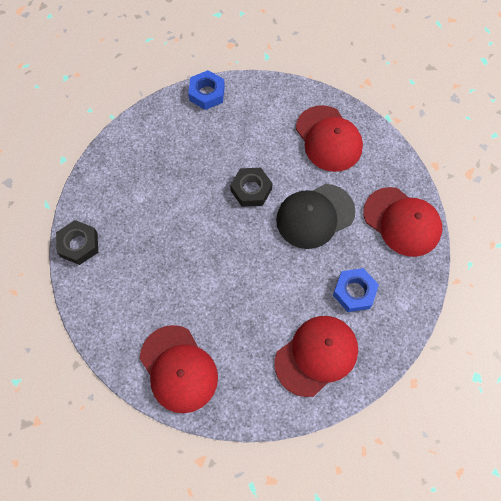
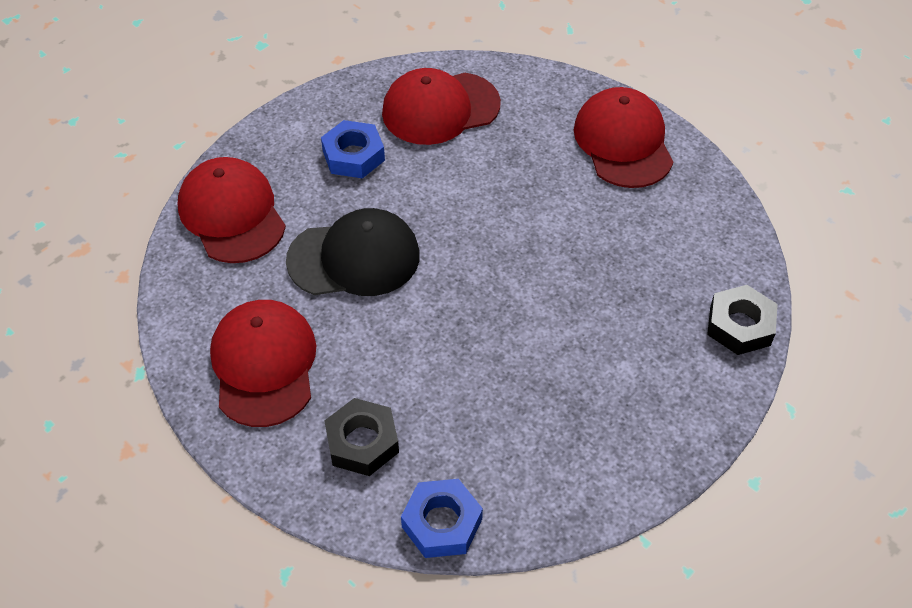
camera: 160 degrees left, 15 degrees down
black nut [230,168,273,207] -> black nut moved to [324,398,399,476]

